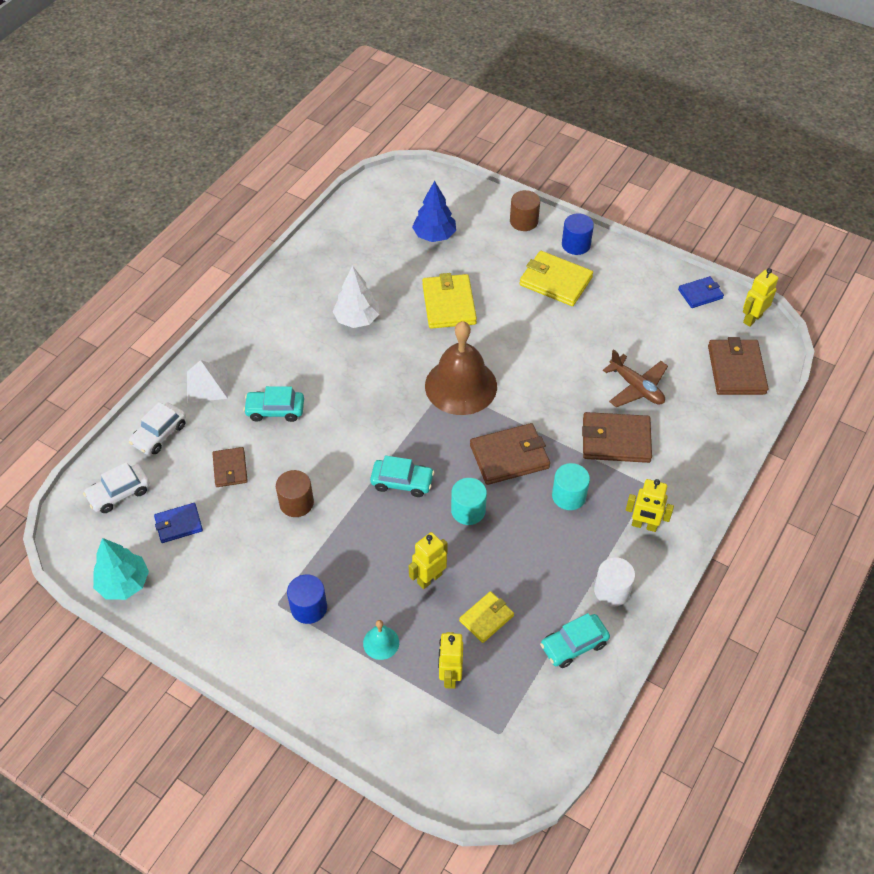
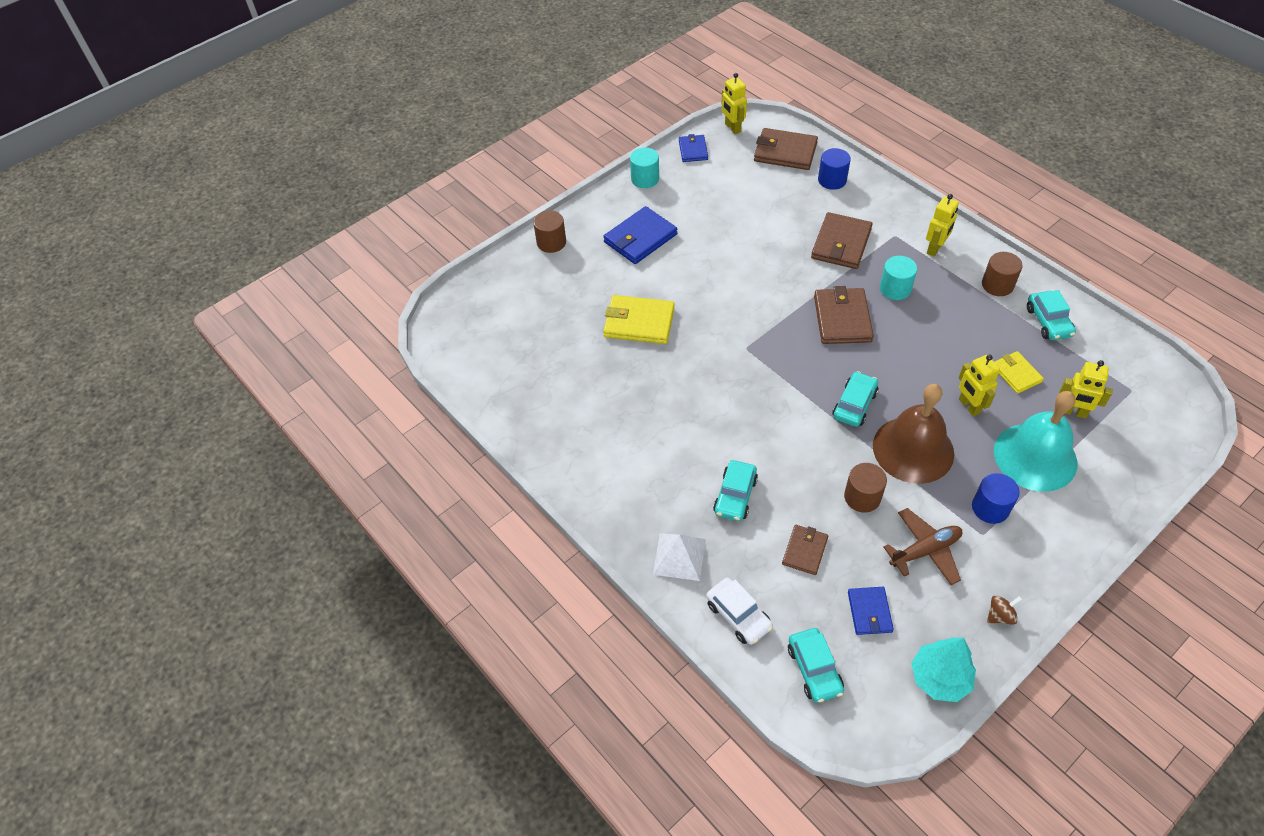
camera: 70 degrees left, 0 degrees up
white car [83,462,150,513] -> turquoise car [788,628,844,703]
brown wallet [212,447,248,487] -> brown wallet turned 75 degrees counterclockwise [782,525,828,575]
white tree [333,266,379,328] -> none
turquoise bell [363,620,399,660] -> turquoise bell [994,391,1077,492], size x2.32
blue tree [412,181,456,242] -> none
brown bell [425,321,497,415] -> brown bell moved to [873,384,954,484]
turquoise cylinder [451,478,487,525] -> turquoise cylinder moved to [630,147,659,188]
yellow wallet [519,251,593,306] -> blue wallet [603,206,677,264]
blue cylinder [562,213,594,255] -> blue cylinder moved to [818,148,851,190]
white cylinder [594,557,635,607] -> brown cylinder [982,252,1023,296]
brown plane [603,349,668,407] -> brown plane moved to [883,508,963,585]
none -> brown spinning top [987,595,1022,625]

